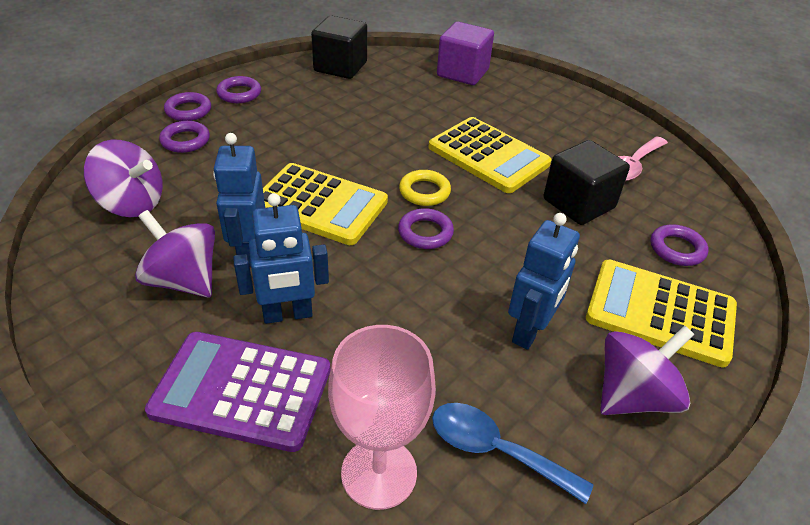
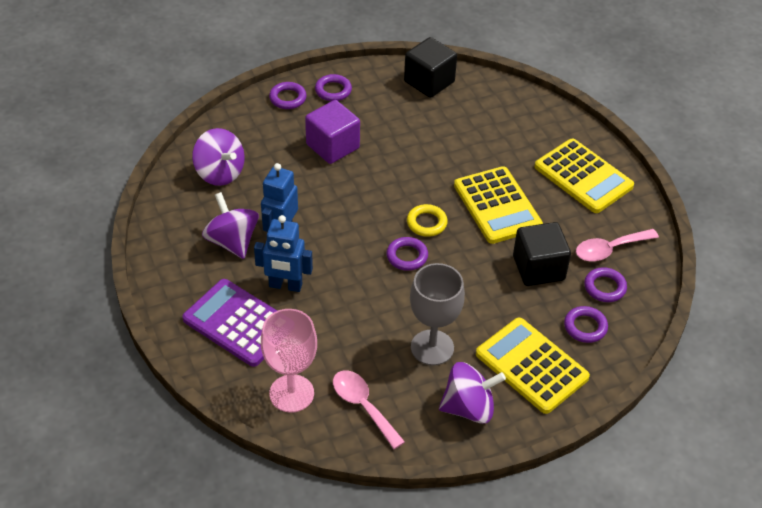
camera: 25 degrees right, 5 degrees up
purple ring [159,121,210,153] -> purple ring moved to [584,267,627,302]
yellow calculator [263,163,388,245] -> yellow calculator moved to [534,139,634,213]
blue spoon [432,403,593,504] -> pink spoon [333,370,405,449]
purple cube [437,22,494,85] -> purple cube moved to [305,100,360,164]
blue robot [508,213,580,350] -> grey goblet [410,263,465,366]

